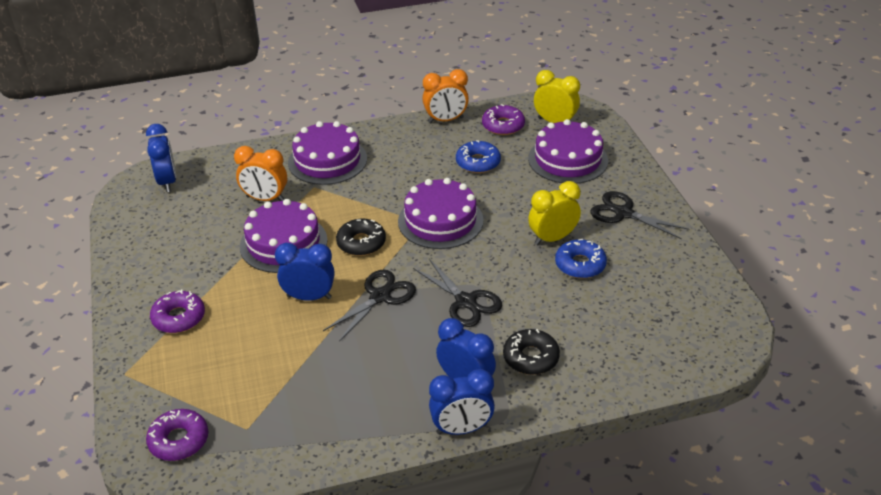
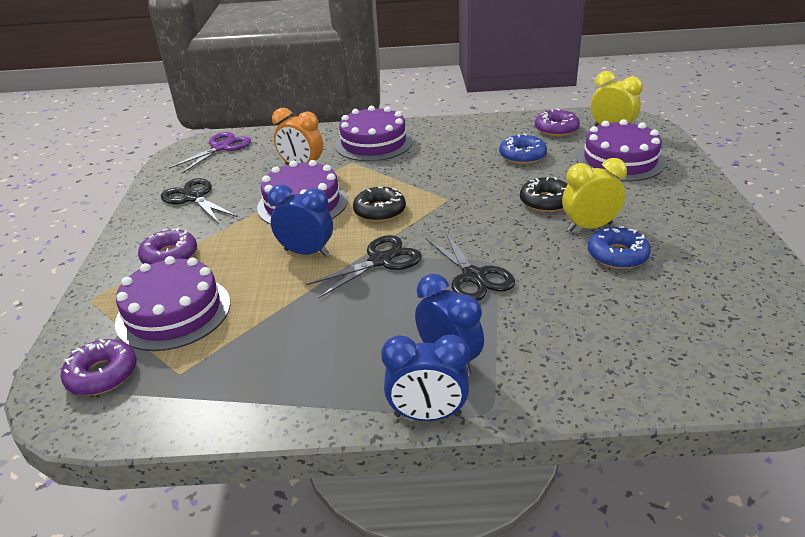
camera: 15 degrees right, 5 degrees down
blue clock [146,124,177,192] -> purple scissors [169,132,251,174]
purple cake [398,178,483,249] -> purple cake moved to [115,256,231,351]
orange clock [423,69,469,123] -> none
black donut [503,329,560,375] -> black donut moved to [520,177,568,212]
black scissors [591,191,689,239] -> black scissors moved to [161,178,238,223]

